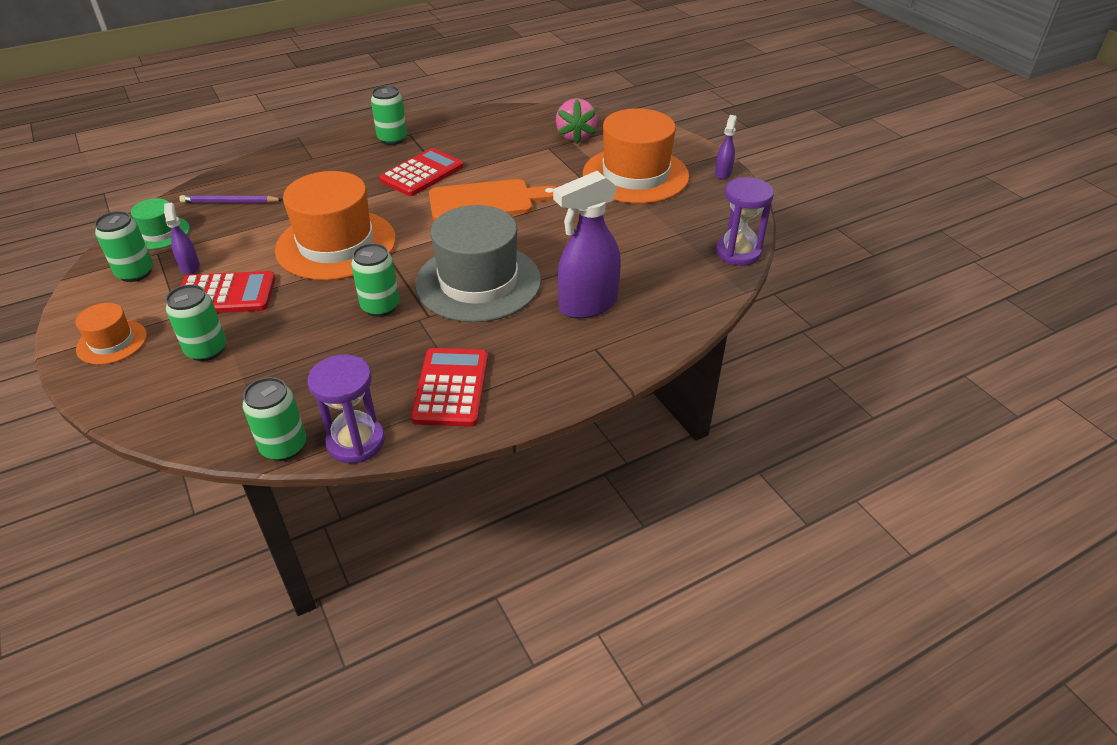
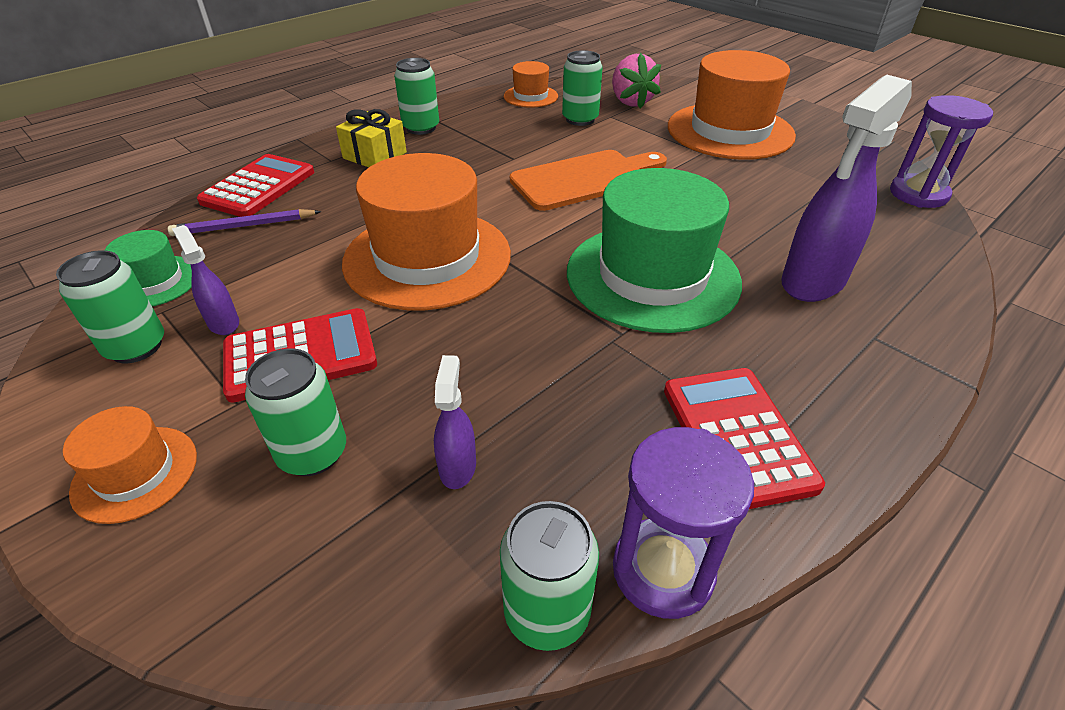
camera: 15 degrees left, 0 degrees up
green can [351,243,400,317] -> green can moved to [562,50,603,126]
red calculator [379,148,463,196] -> red calculator moved to [197,154,314,217]
grey hat [415,205,541,322] -> green hat [567,168,742,333]
purple spray bottle [715,115,737,180] -> purple spray bottle moved to [434,355,476,489]
none -> yellow gift [336,109,407,167]
none -> orange hat [504,61,558,108]

